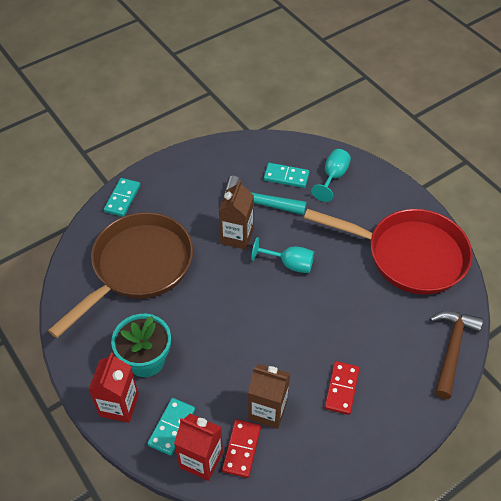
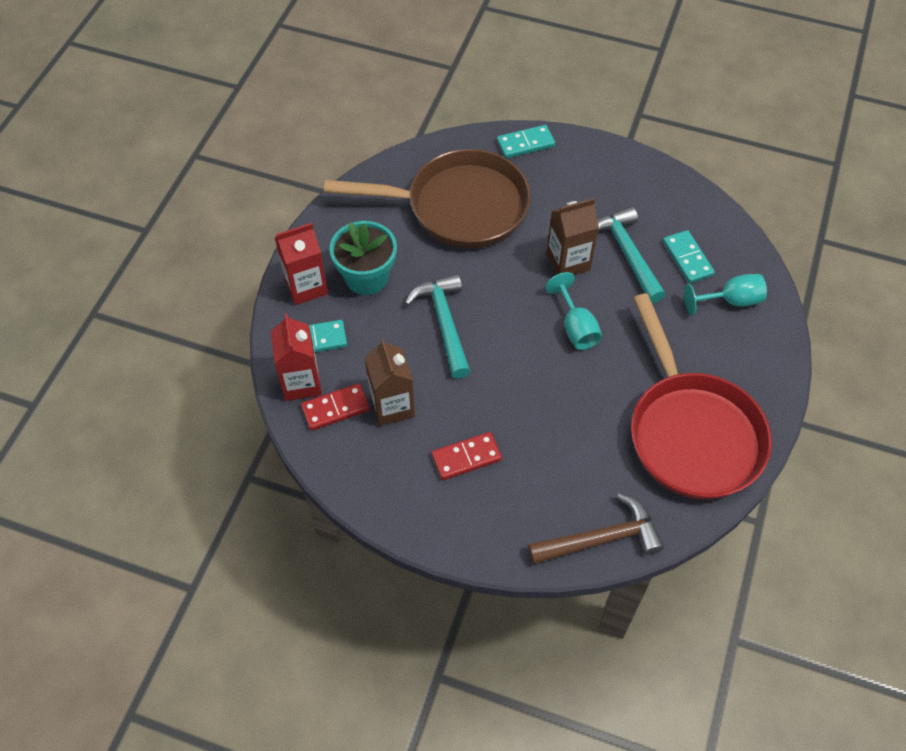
camera: 55 degrees right, 5 degrees up
none -> turquoise hammer [405,274,470,379]

